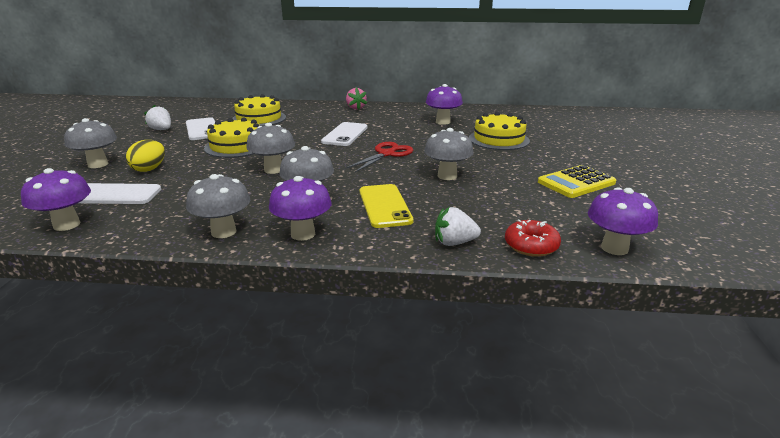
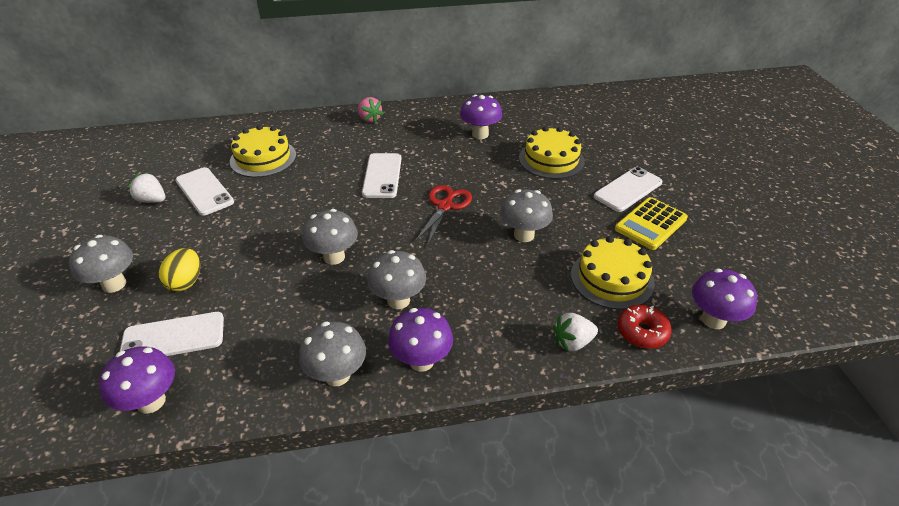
camera: 15 degrees left, 15 degrees up
yellow cake [204,118,260,158] -> yellow cake moved to [571,236,655,310]
yellow phone [360,184,413,228] -> none
none -> white phone [594,167,662,212]

